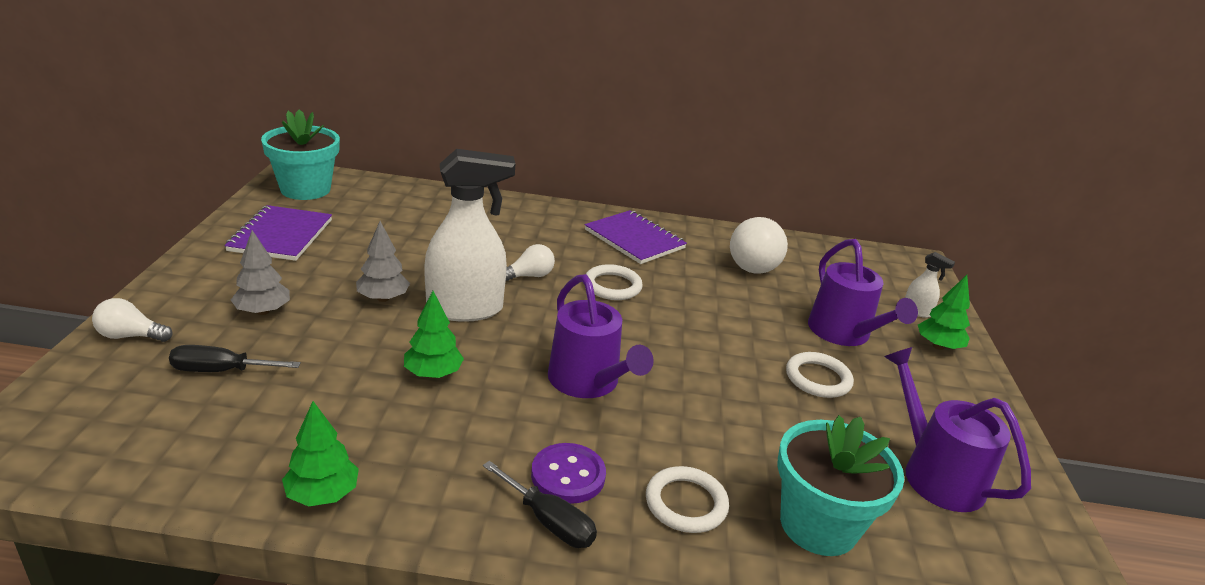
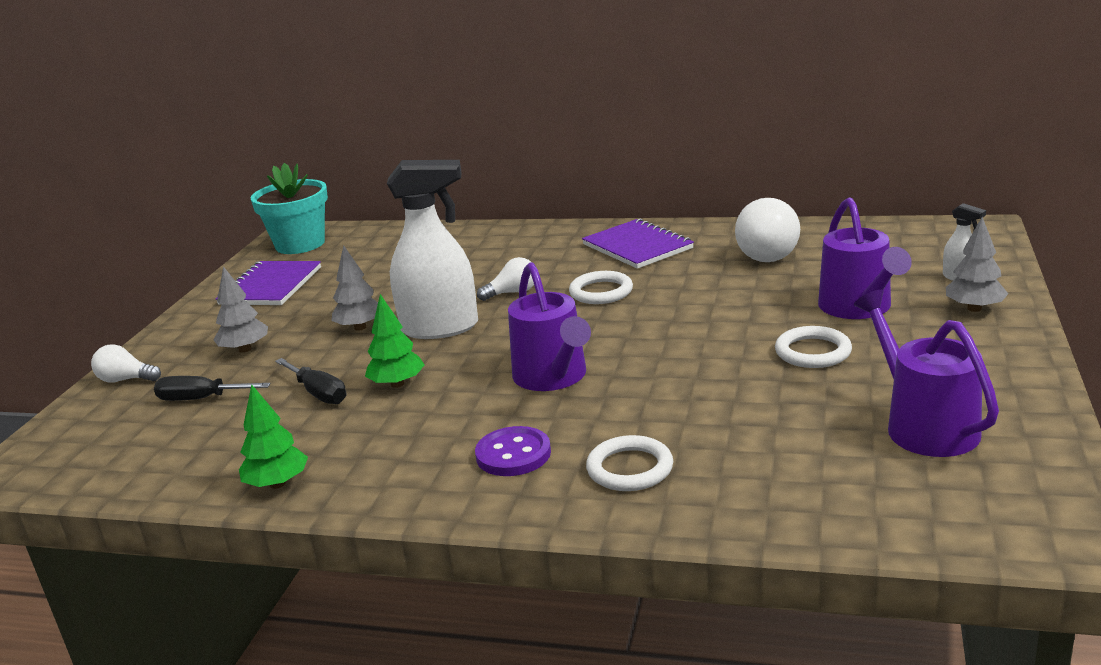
camera: 15 degrees right, 5 degrees down
black screwdriver [483,461,597,548] -> black screwdriver moved to [275,358,347,404]
turquoise flower pot [777,415,904,556] -> none
green tree [918,275,970,350] -> grey tree [946,217,1008,312]

